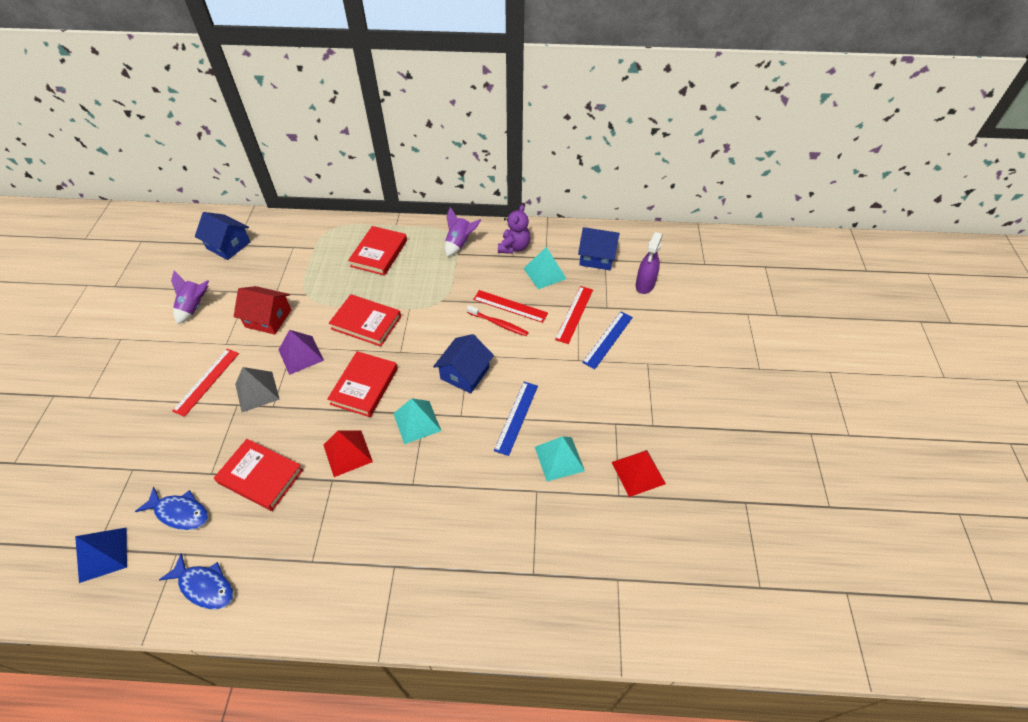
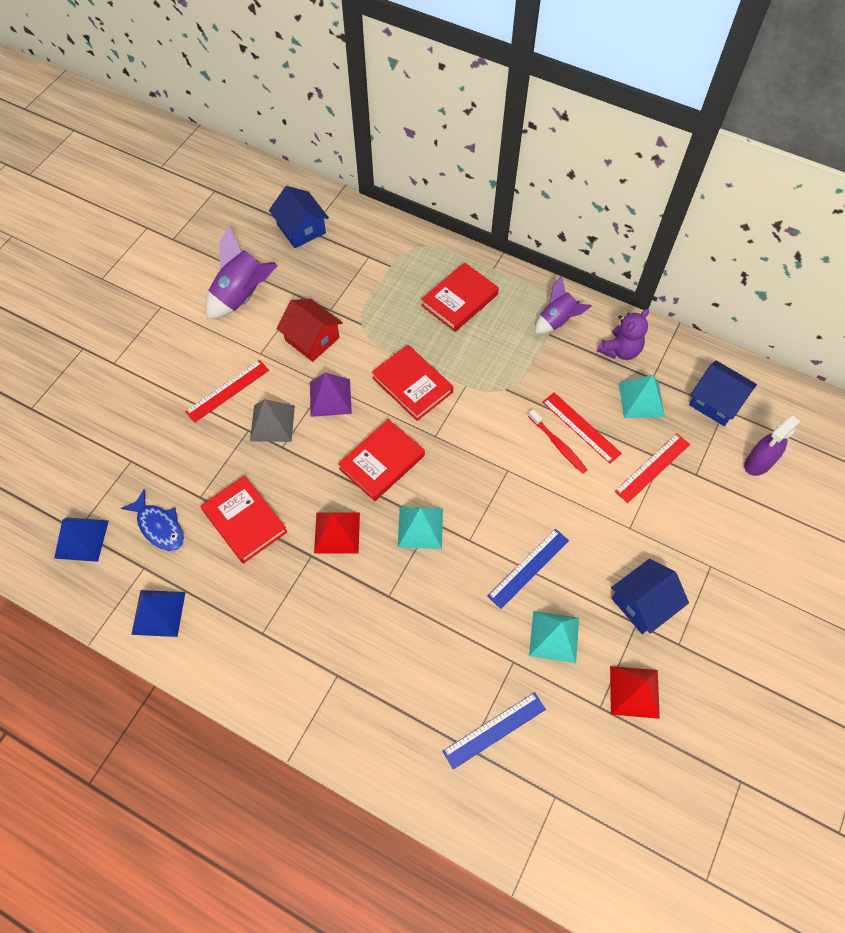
camera: 25 degrees right, 10 degrees up
blue fish [159,553,233,609] -> blue pyramid [131,590,186,637]
purple rocket [171,271,209,324] -> purple rocket [205,226,278,319], size x1.54
blue house [433,334,494,394] -> blue house moved to [611,559,689,634]
blue ruler [582,311,633,369] -> blue ruler moved to [442,692,546,769]

